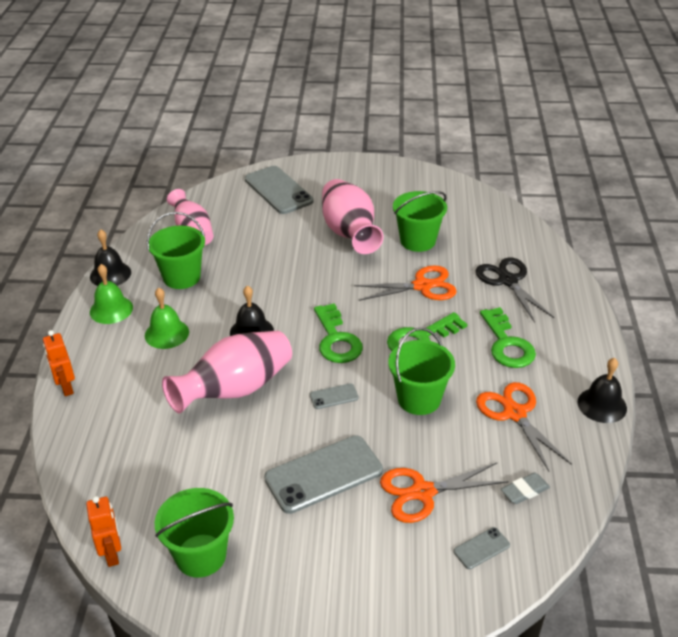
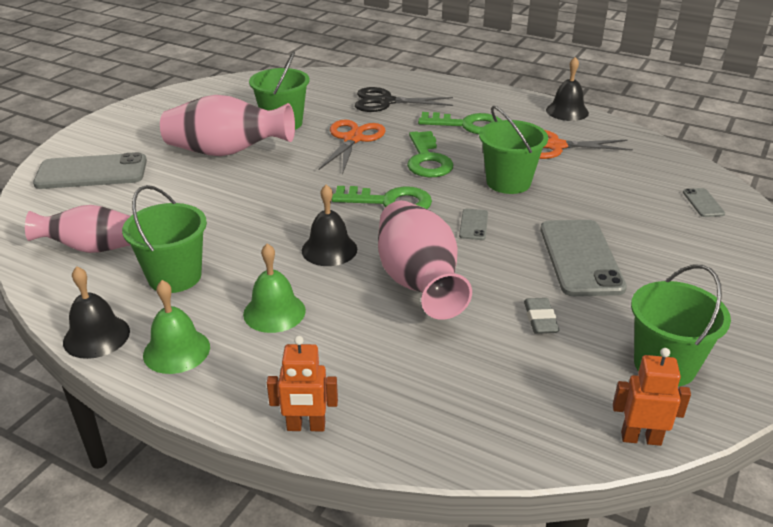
camera: 65 degrees left, 5 degrees down
orange scissors [380,462,509,523] -> none
grey eraser [501,473,550,504] -> grey eraser moved to [524,298,559,334]

